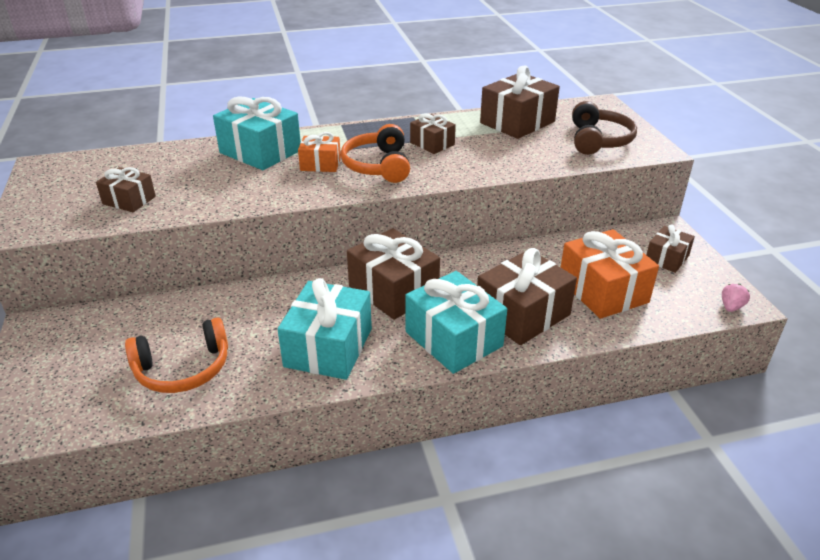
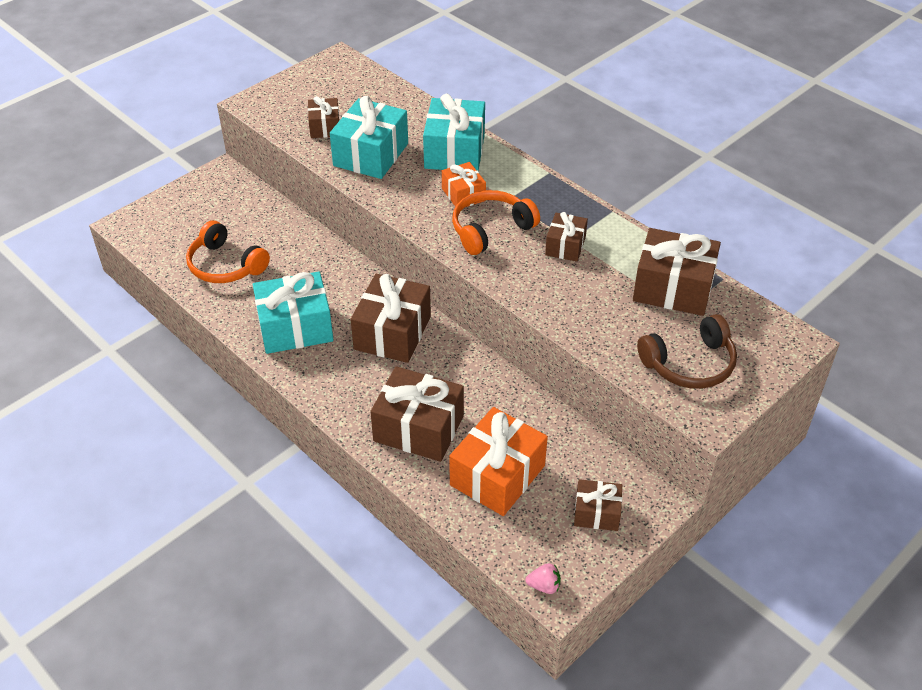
camera: 60 degrees right, 10 degrees up
turquoise gift [405,271,507,374] -> turquoise gift moved to [330,96,408,179]

